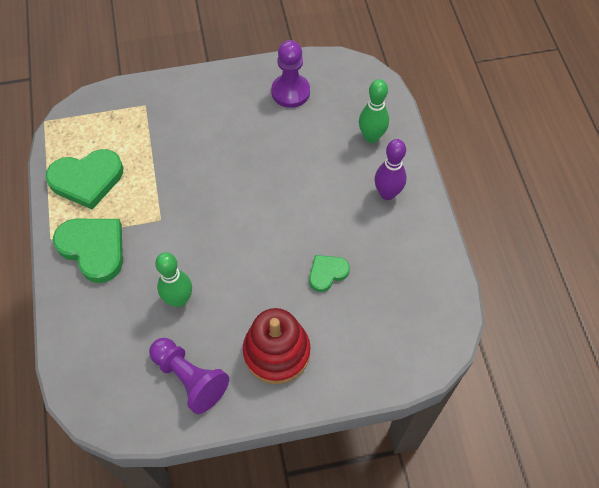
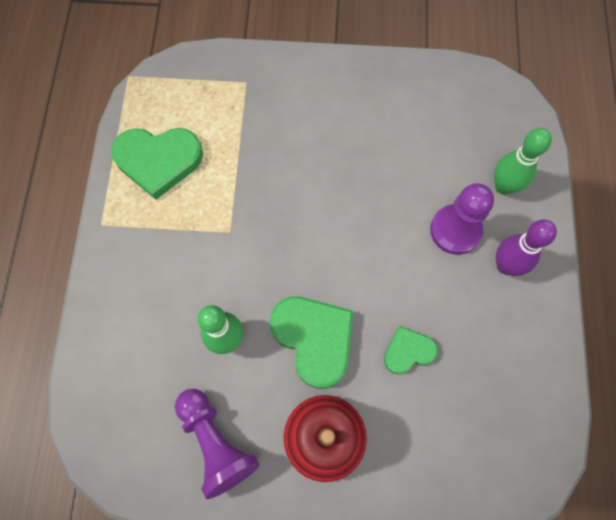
camera: 15 degrees right, 10 degrees up
green heart [53,219,123,283] -> green heart moved to [270,297,354,389]
purple pawn [271,40,310,108] -> purple pawn moved to [430,183,494,255]

